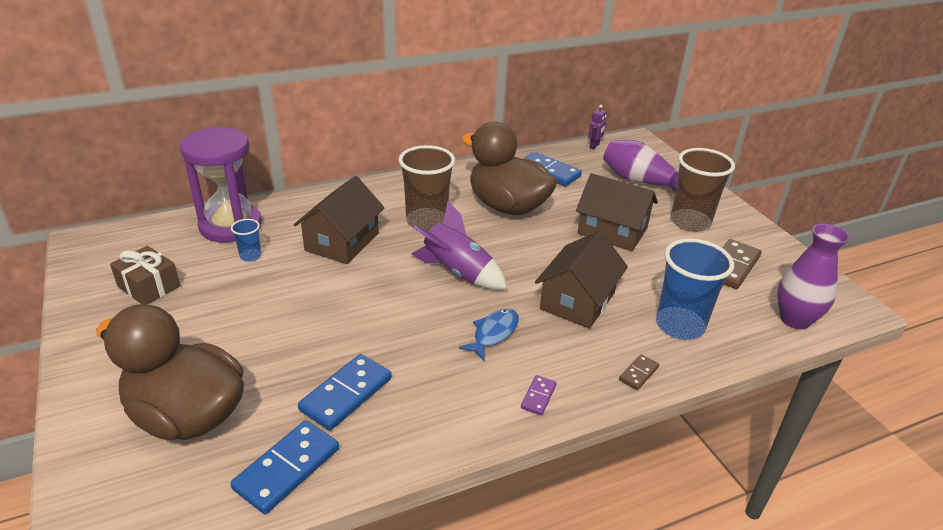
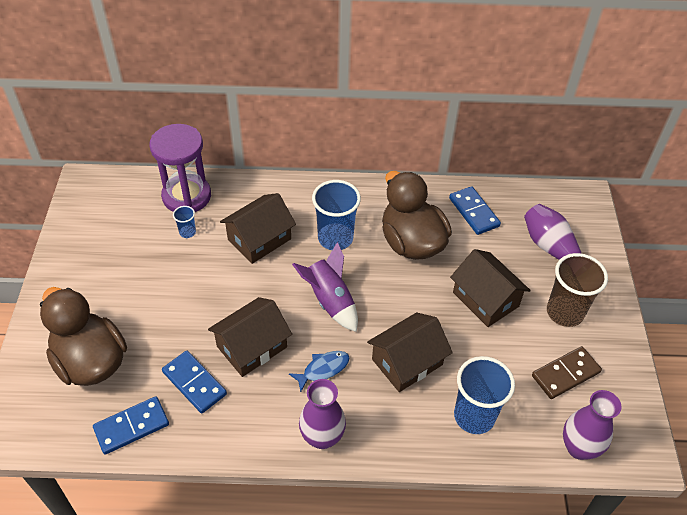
camera: 25 degrees right, 15 degrees up
brown gift [110,246,180,304] -> none
blue domino [298,354,392,431] -> blue domino turned 75 degrees clockwise [162,351,227,413]
brown cup [399,145,455,231] -> blue cup [312,180,361,250]
purple domino [521,375,557,415] -> purple vase [299,379,346,449]
purple robot [588,105,606,149] -> none
brown domino [619,354,659,390] -> none
none -> brown house [208,297,292,377]

